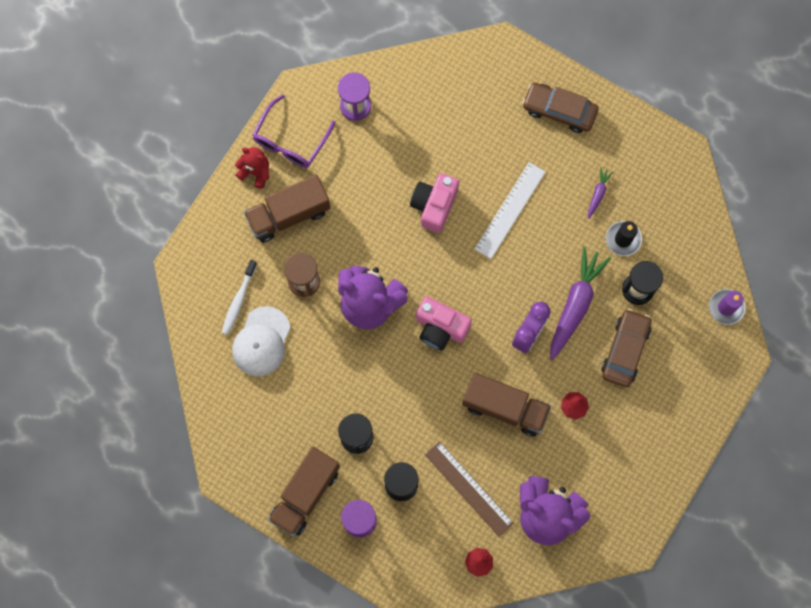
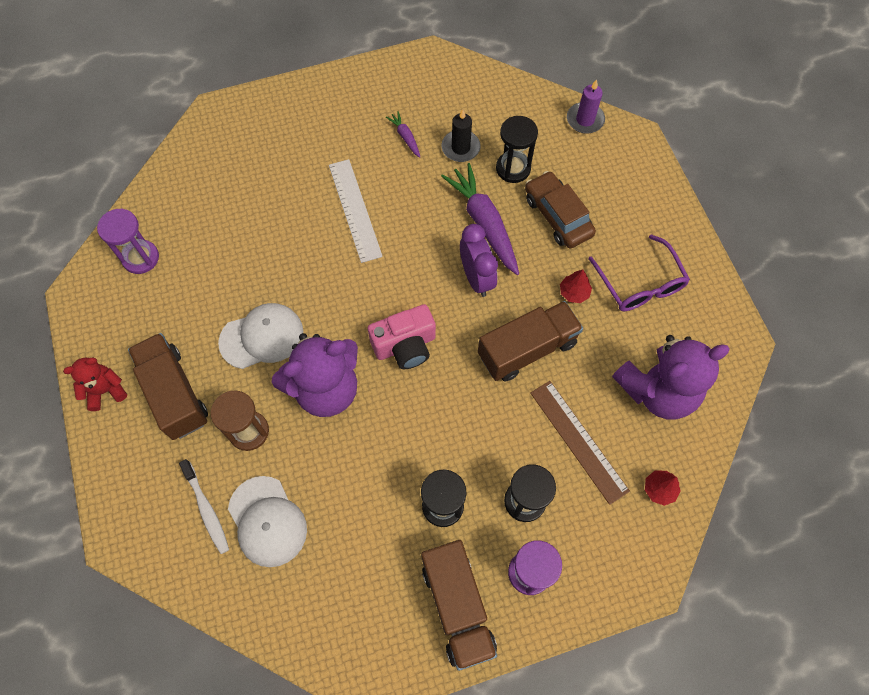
camera: 50 degrees left, 10 degrees down
brown truck [244,175,330,243] -> brown truck turned 135 degrees clockwise [128,333,208,440]
purple glasses [252,95,336,168] -> purple glasses moved to [588,234,690,311]
pink camera [410,173,459,233] -> none
brown ruler [425,441,514,537] -> brown ruler turned 60 degrees clockwise [531,381,630,505]
brown car [522,83,599,133] -> none
none -> white cap [218,303,303,369]

